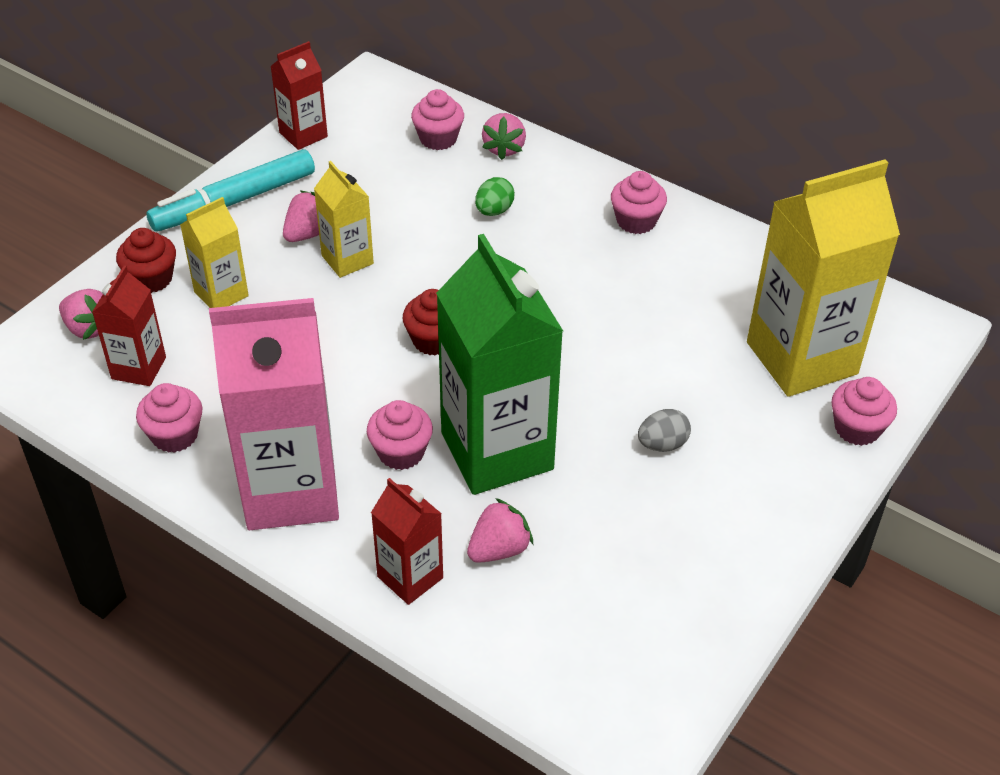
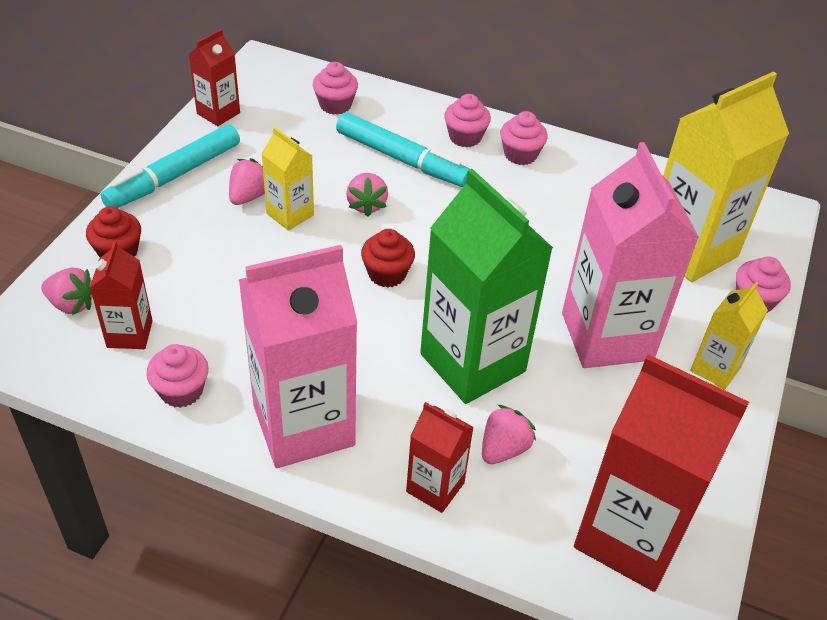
camera: 15 degrees left, 0 degrees up
yellow carton [180,197,249,308] -> yellow carton moved to [690,282,768,390]
pink cupcake [367,400,433,470] -> pink cupcake moved to [444,94,491,147]
green egg [475,177,515,216] -> turquoise marker [336,112,470,187]
pink strawberry [482,113,526,160] -> pink strawberry moved to [346,173,388,217]
grey egg [638,409,691,452] -> pink carton [562,142,699,368]
none -> red carton [574,354,749,592]

